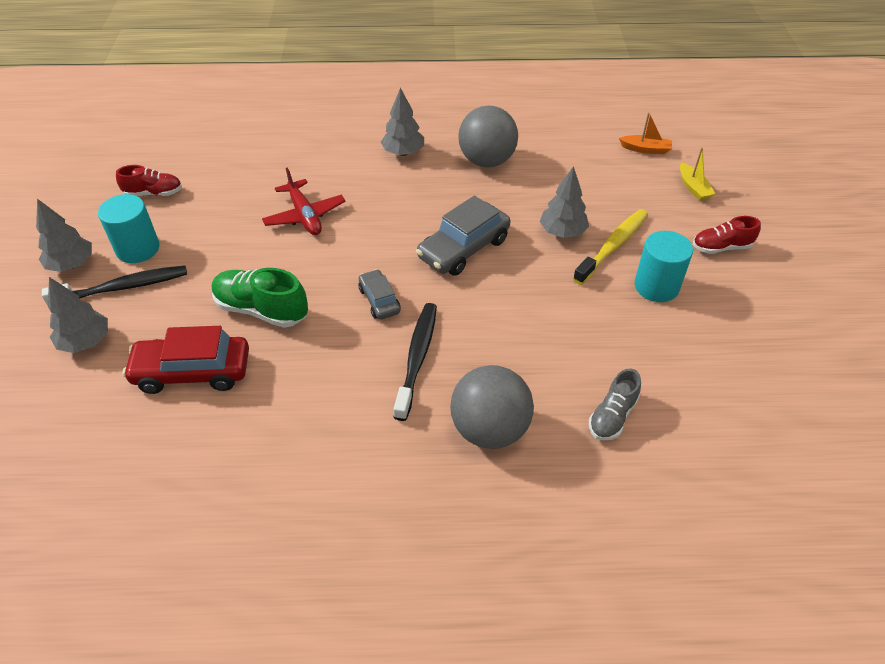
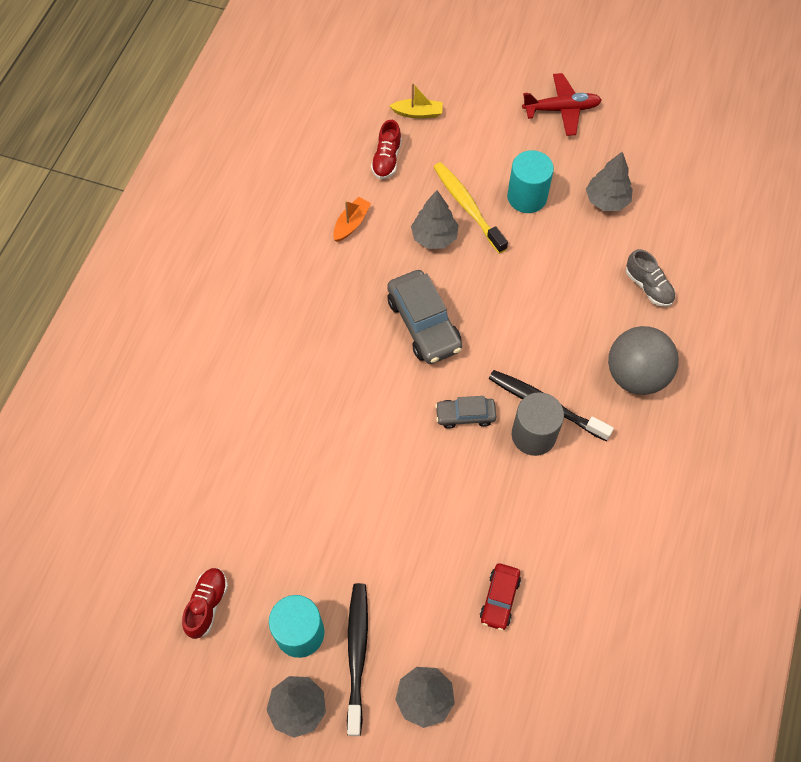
camera: 70 degrees left, 15 degrees up
red car [123,326,249,394] -> red car [480,563,521,631], size x0.57
green shoe [212,268,308,328] -> none
red plane [262,168,346,235] -> red plane moved to [522,73,602,136]
grey tree [381,88,424,156] -> grey tree moved to [586,152,633,211]
grey ball [458,106,518,167] -> none
orange boat [619,112,672,154] -> orange boat moved to [333,197,371,242]
red shoe [693,216,761,254] -> red shoe moved to [371,120,402,179]
none -> grey cylinder [512,392,564,456]

